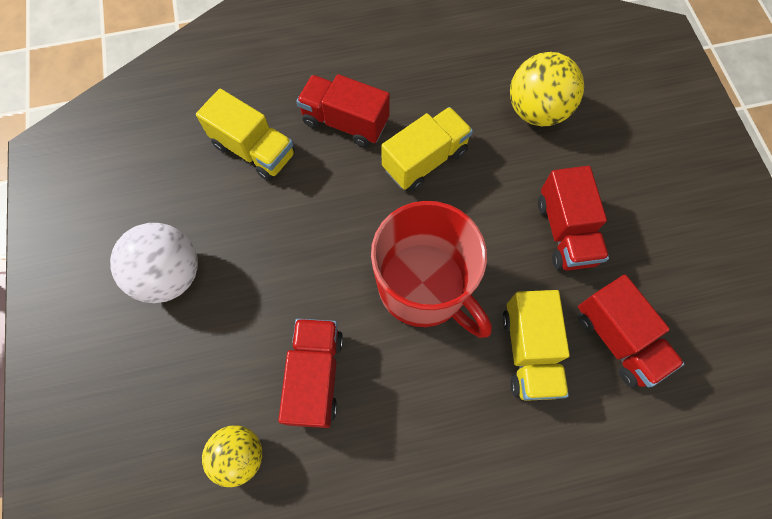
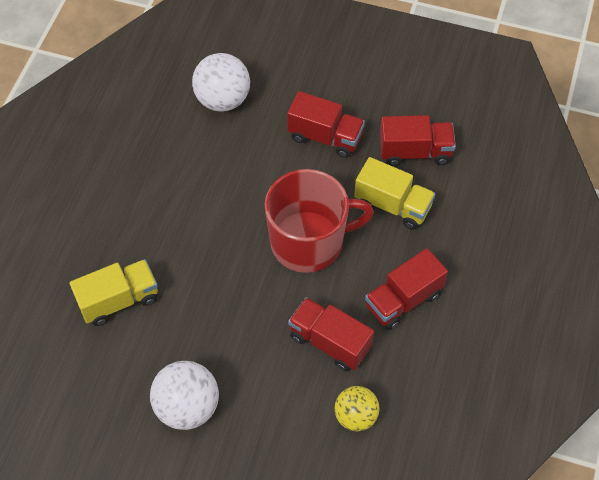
camera: 60 degrees left, 10 degrees down
red truck [296,74,390,147] -> red truck moved to [365,248,448,330]
yellow truck [381,107,473,191] -> none
yellow ball [510,52,584,126] -> white ball [192,53,250,112]

